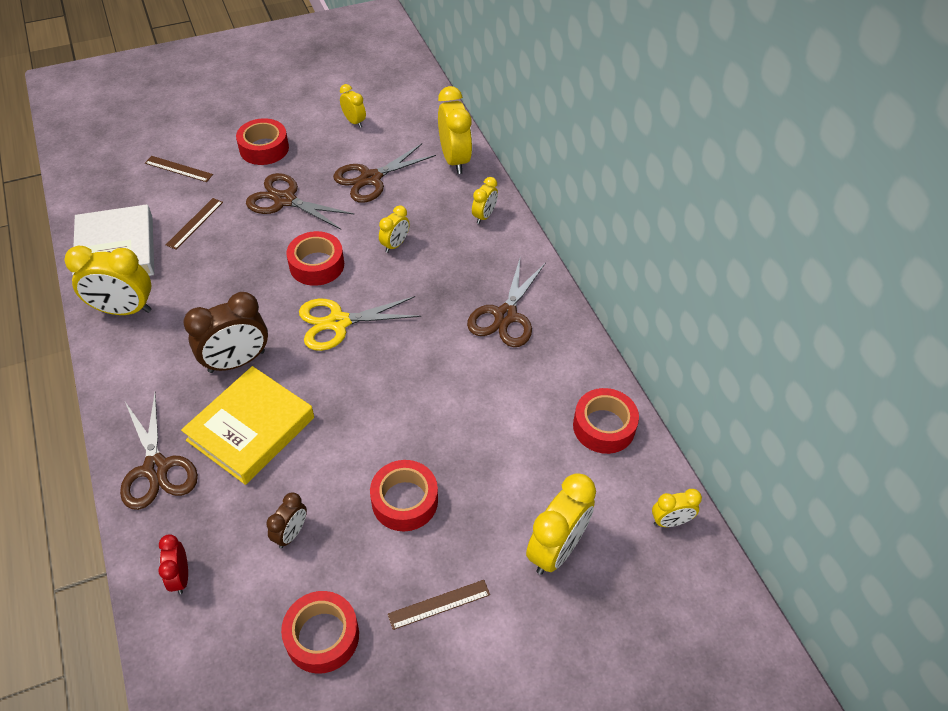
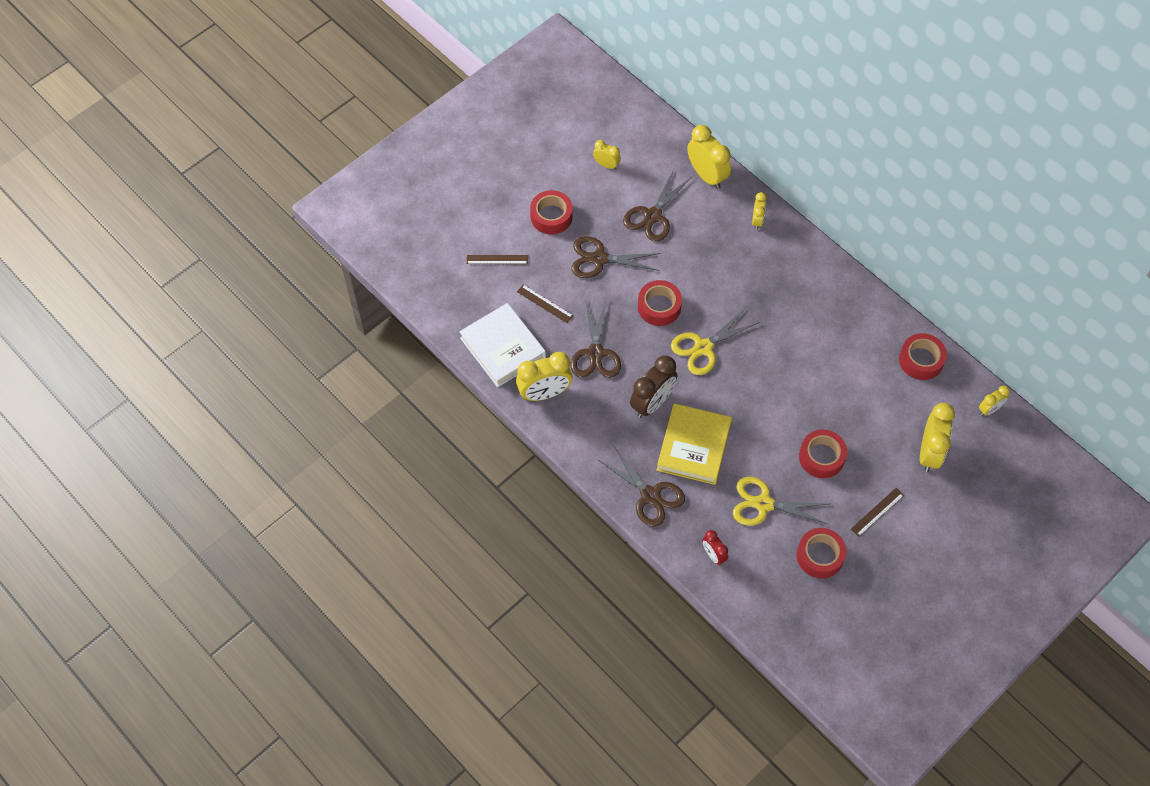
camera: 20 degrees left, 10 degrees up
brown ruler [166,198,223,250] -> brown ruler turned 60 degrees counterclockwise [517,285,573,323]
brown clock [266,493,307,548] -> yellow scissors [733,477,829,526]
yellow clock [379,206,410,253] -> none
brown scissors [467,259,546,347] -> brown scissors moved to [571,299,621,378]

